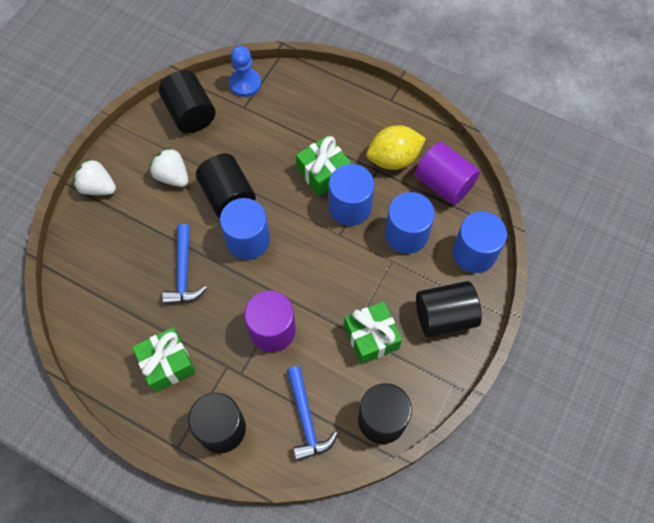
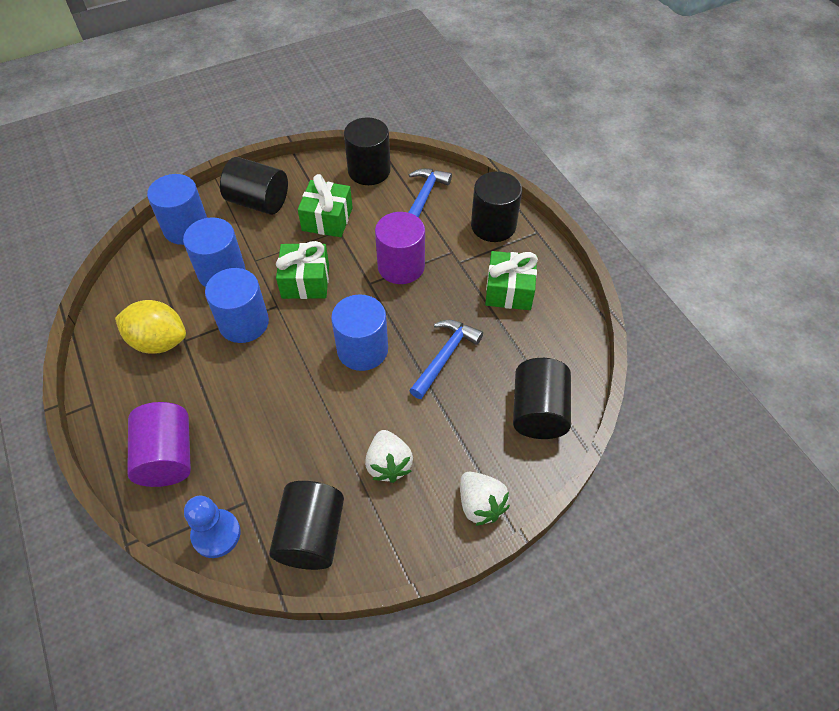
camera: 145 degrees left, 10 degrees down
black cylinder [196,154,256,218] -> black cylinder moved to [513,358,571,439]
green gift [296,135,351,196] -> green gift moved to [276,241,329,299]
purple cylinder [415,142,480,205] -> purple cylinder moved to [127,402,191,487]

